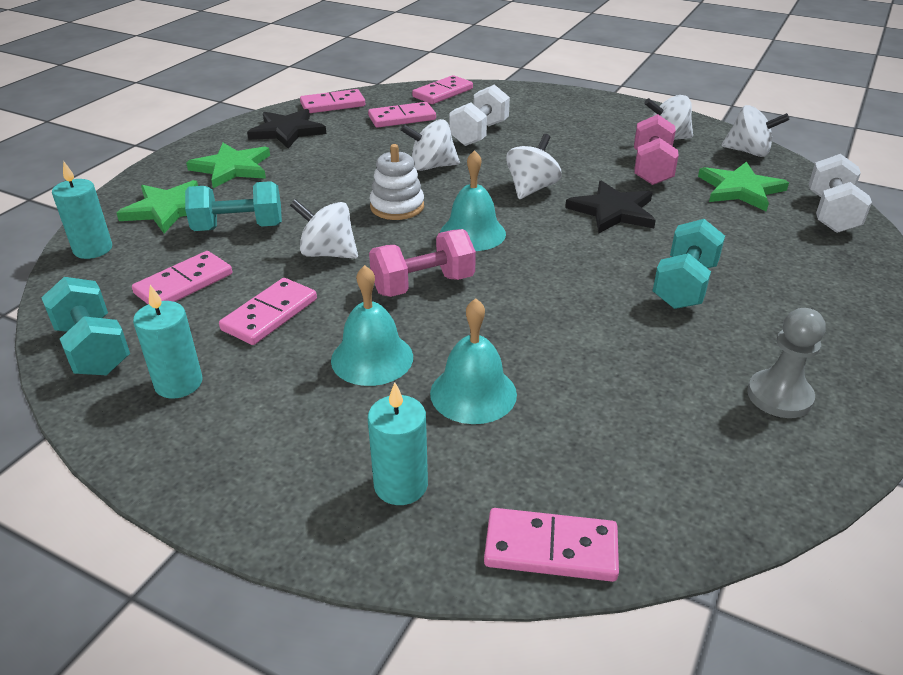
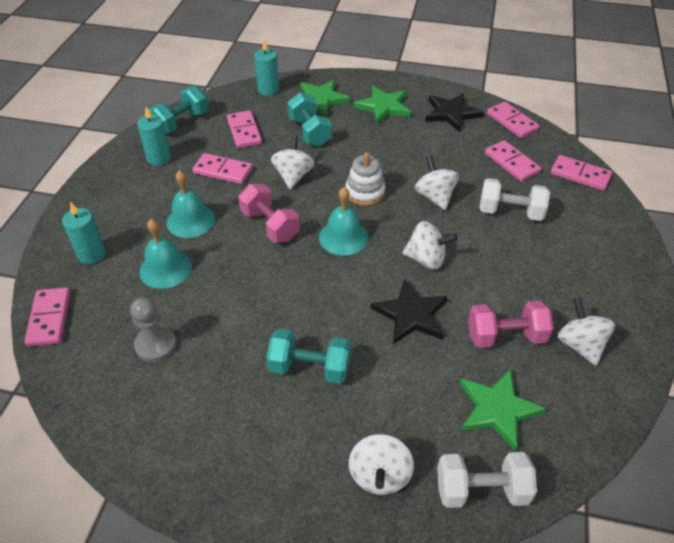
camera: 75 degrees right, 10 degrees up
pink domino [132,251,232,304] -> pink domino turned 45 degrees clockwise [227,111,262,148]
white spinning top [721,105,790,157] -> white spinning top moved to [349,434,414,495]
grey pawn [747,308,826,418] -> grey pawn moved to [130,297,177,362]

